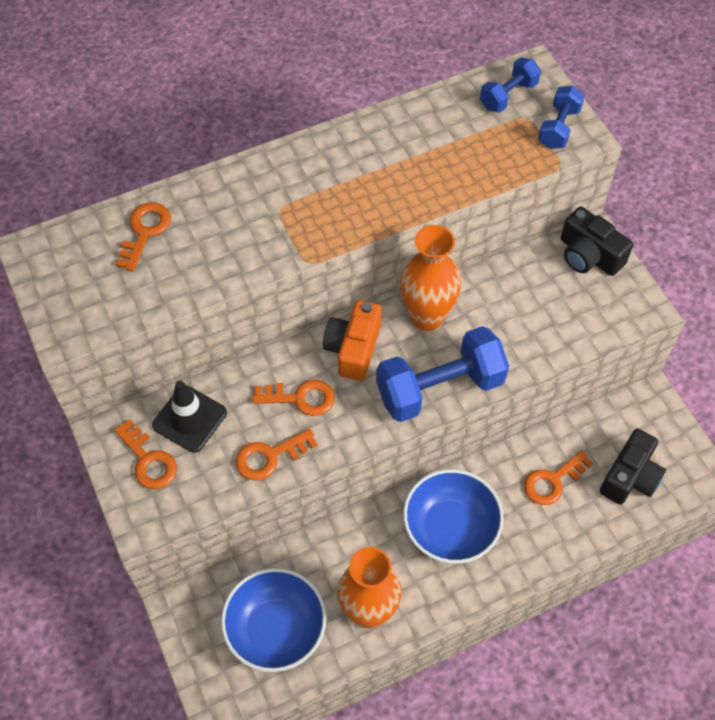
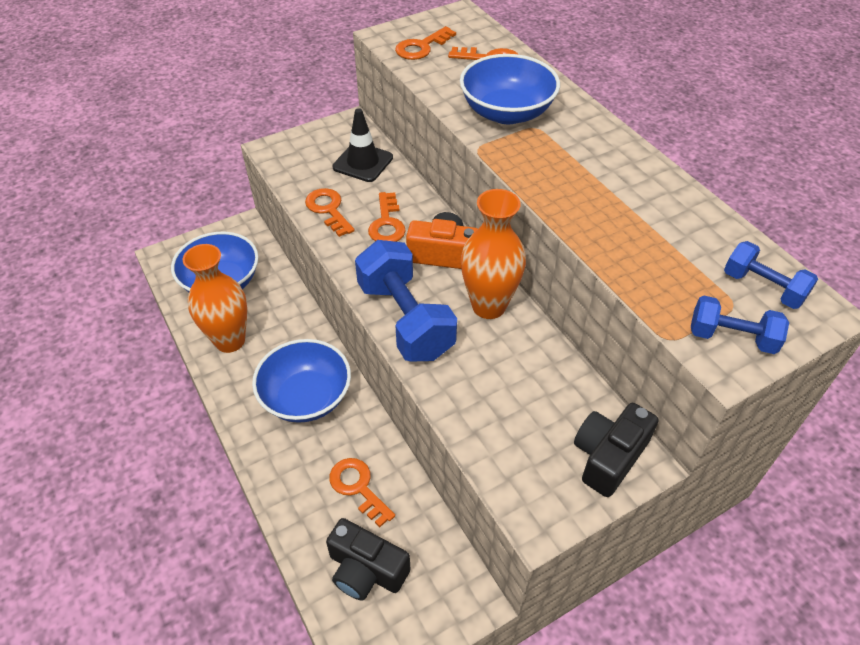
camera: 85 degrees right, 10 degrees down
orange key [114,420,177,489] -> orange key moved to [395,26,456,60]
none -> blue bowl [460,54,560,124]

